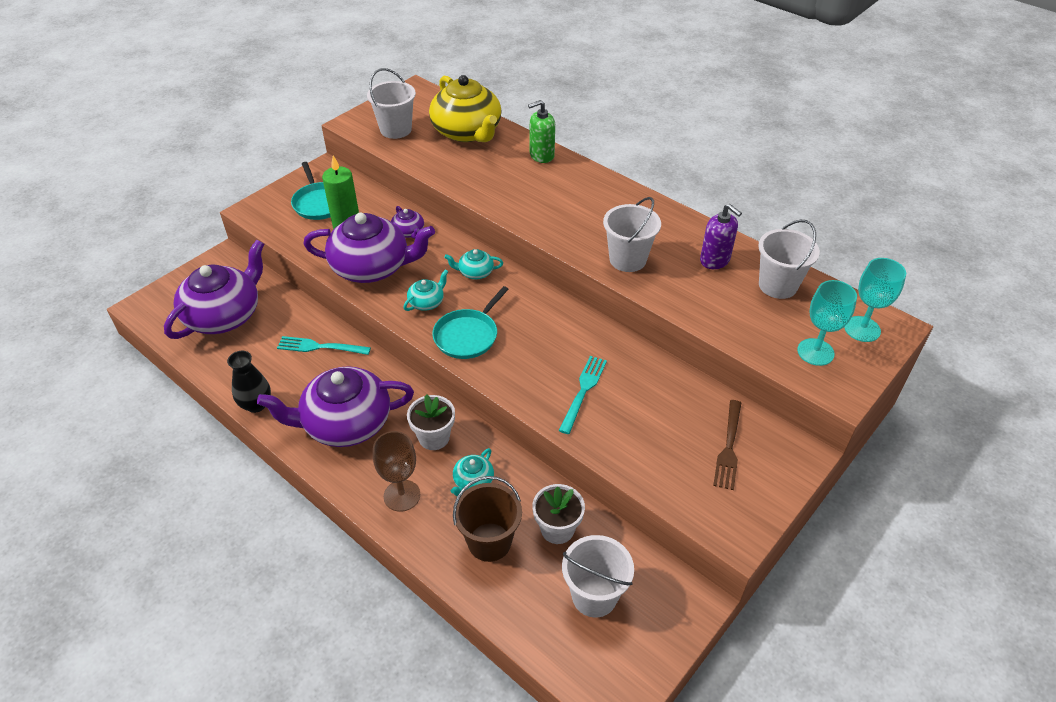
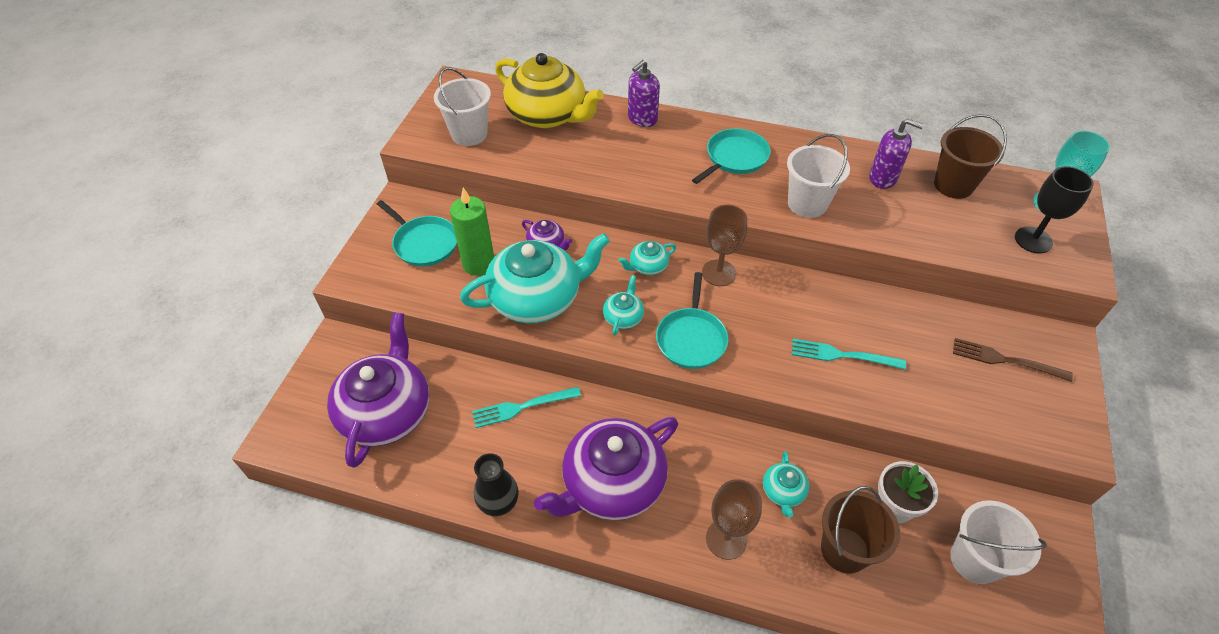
camera: 25 degrees left, 5 degrees up
purple teapot [304,212,435,283] -> turquoise teapot [460,233,610,323]
white flower pot [407,394,455,450] -> none
green soap dispenser [528,100,555,163] -> purple soap dispenser [628,60,660,127]
turquoise fork [559,356,607,434] -> turquoise fork turned 75 degrees counterclockwise [792,339,906,370]
brown fork [713,400,741,490] -> brown fork turned 120 degrees clockwise [953,338,1073,382]
white bucket [758,219,820,299] -> brown bucket [934,114,1007,199]
turquoise goblet [797,280,857,366] -> black goblet [1015,166,1094,254]
none -> turquoise pan [692,128,771,184]
none -> brown goblet [702,205,747,286]

